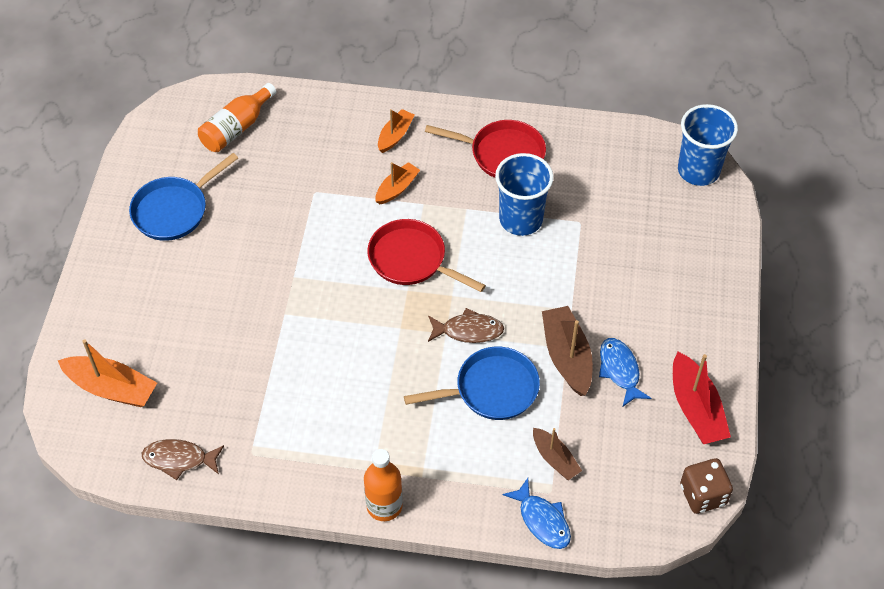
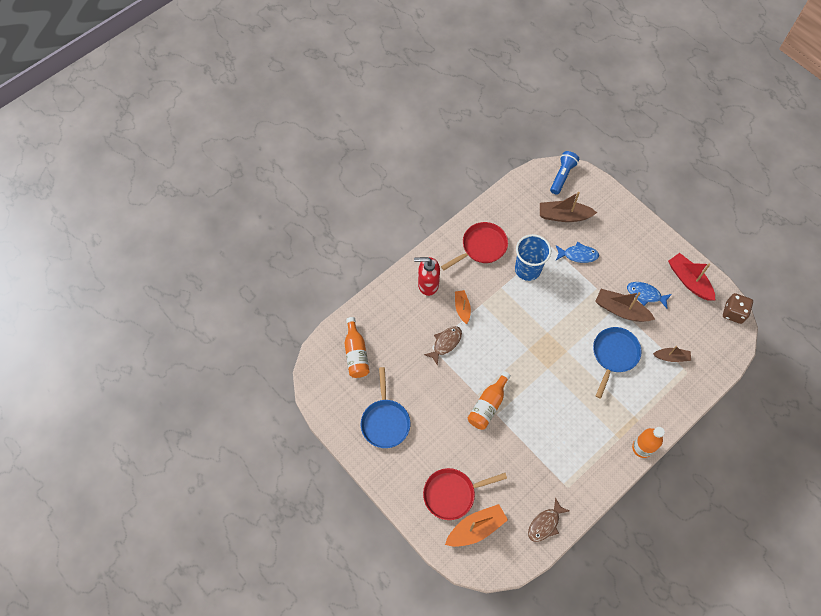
camera: 50 degrees left, 10 degrees up
red pan [368,219,486,292] -> red pan moved to [423,468,507,520]
orange boat [378,109,415,153] -> red soap dispenser [414,257,440,296]
brown fish [428,308,504,343] -> brown fish moved to [424,326,462,366]
blue fish [502,478,571,549] -> blue fish moved to [556,242,599,263]
red boat [673,352,731,444] -> red boat turned 150 degrees counterclockwise [668,253,715,300]
blue cup [678,104,738,186] -> blue flashlight [550,151,579,195]
none -> orange bottle [468,371,511,430]
none -> brown boat [540,192,597,222]

